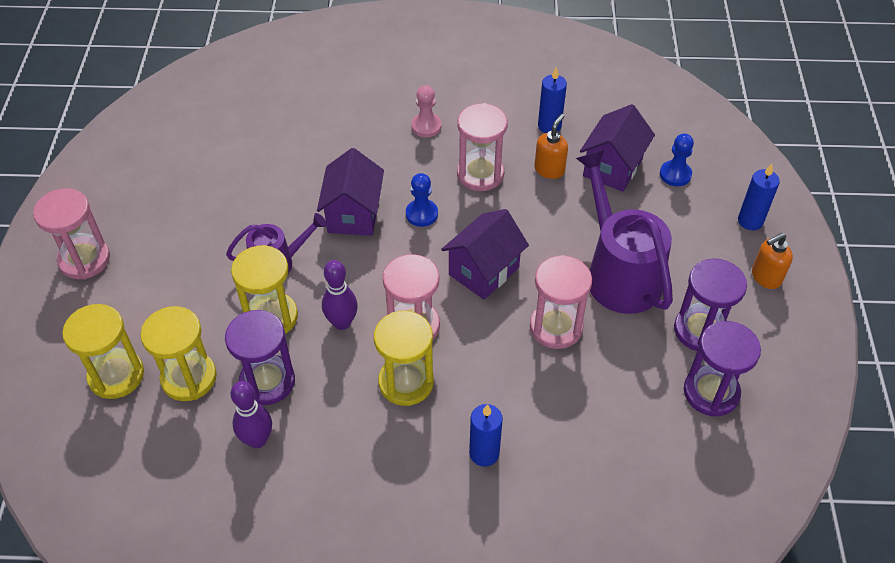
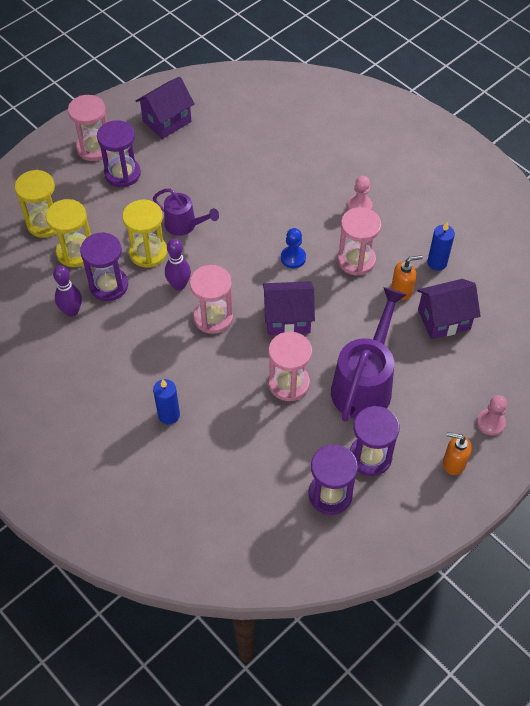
camera: 45 degrees right, 5 degrees up
purple house [317,148,384,236] -> purple house moved to [136,77,195,139]
yellow hourglass [374,311,434,406] -> none
blue pawn [660,134,694,186] -> none
blue candle [738,164,780,230] -> pink pawn [477,395,507,436]
none -> purple hourglass [97,120,141,187]

